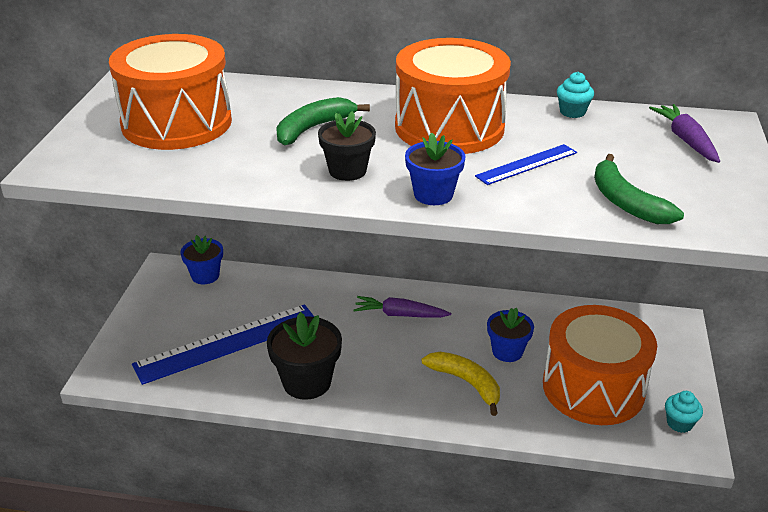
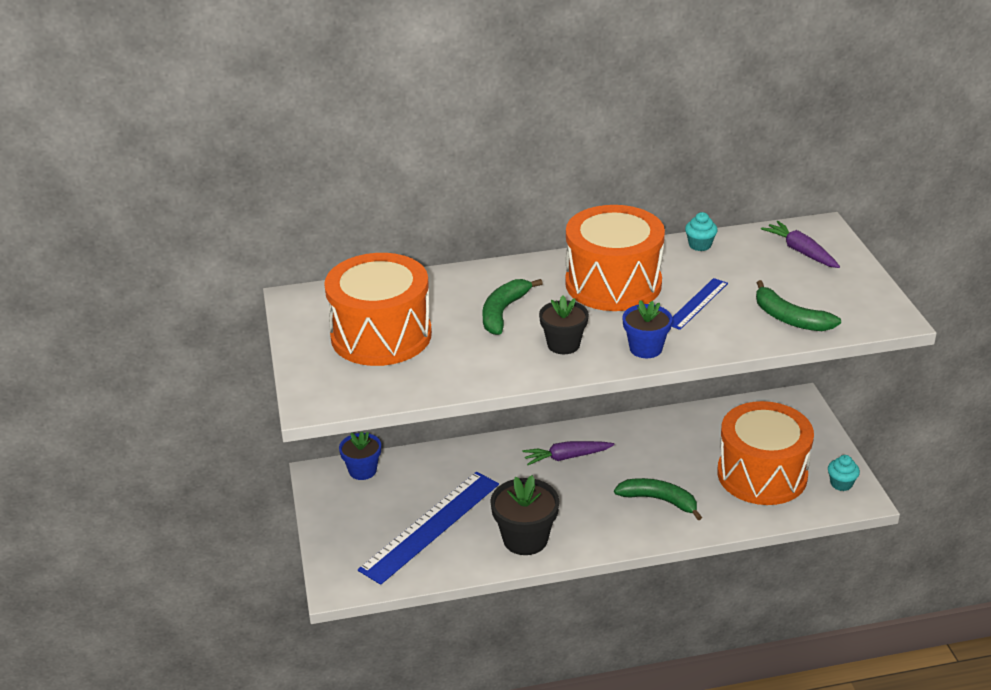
camera: 20 degrees left, 0 degrees up
yellow banana [422,352,500,416] -> green banana [614,478,702,520]
blue flower pot [487,308,534,362] -> none

